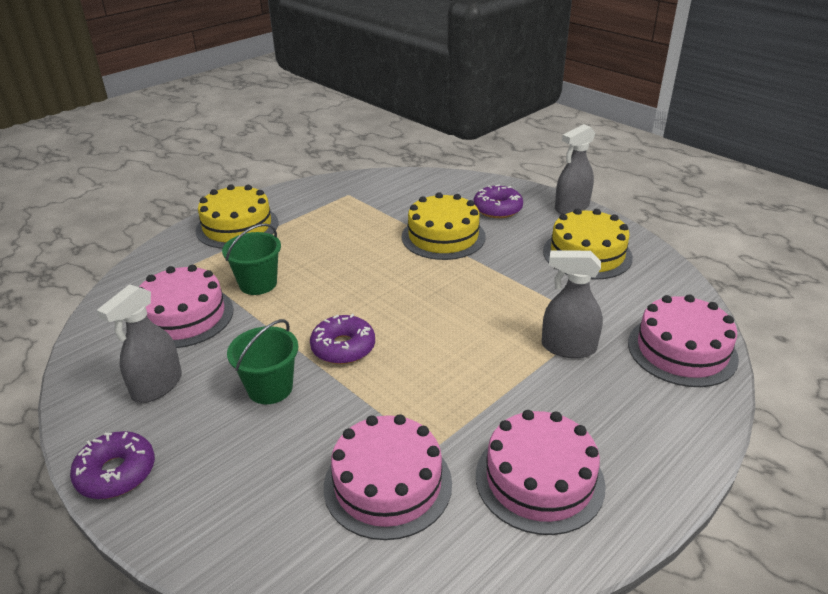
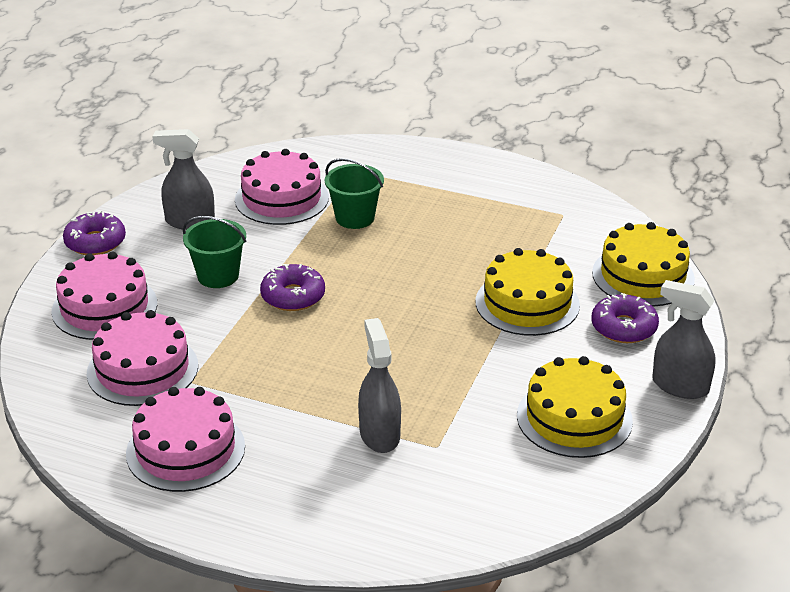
camera: 65 degrees right, 0 degrees up
yellow cake [196,184,278,249] -> yellow cake moved to [592,222,695,307]
pink cake [628,294,739,387] -> pink cake moved to [52,252,157,340]

